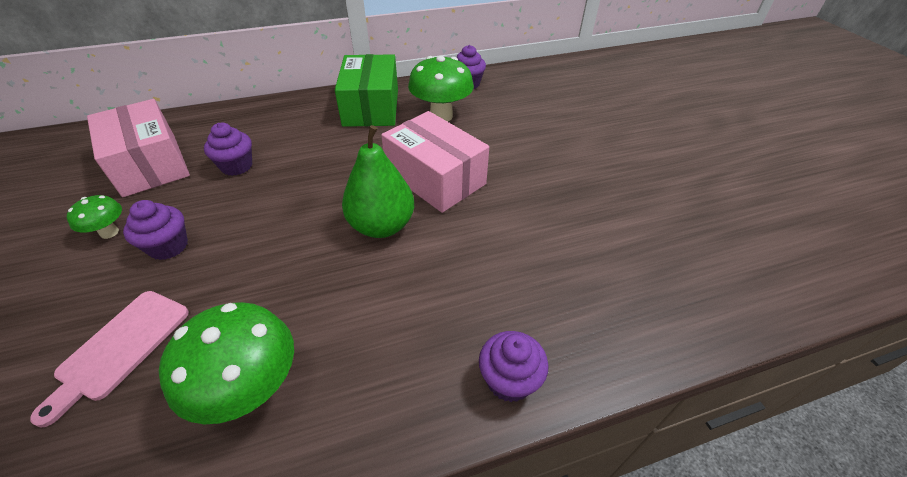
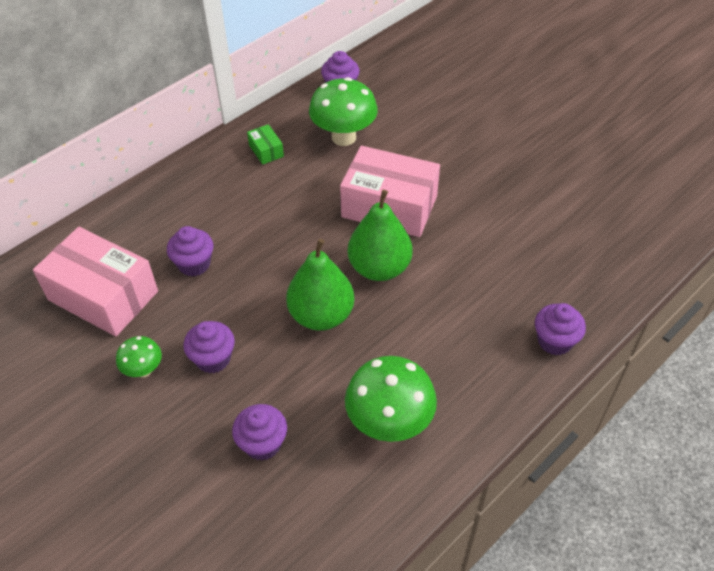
camera: 25 degrees left, 5 degrees up
pink cutting board [30,291,189,428] -> purple cupcake [232,404,287,460]
green box [335,54,398,127] -> green box [247,124,284,165], size x0.42
none -> green pear [286,239,354,331]

